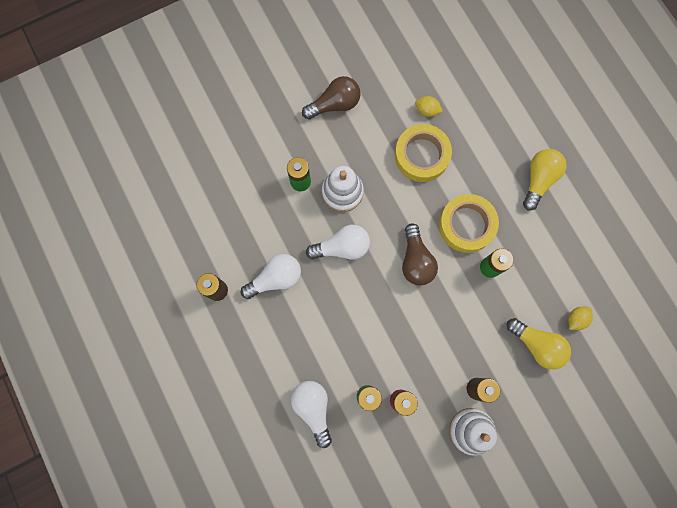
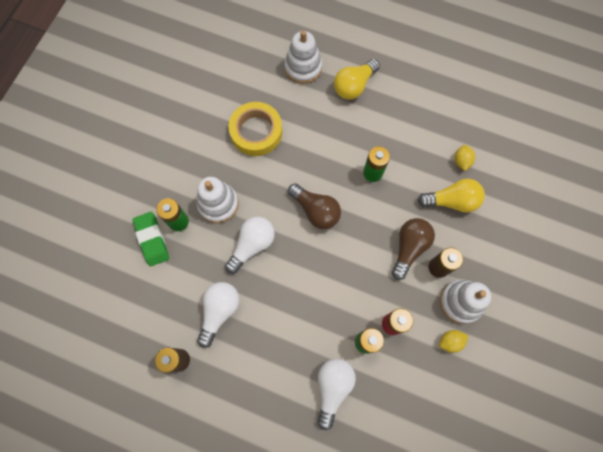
camera: 40 degrees left, 5 degrees down
white light bulb [291,381,332,448] -> white light bulb turned 75 degrees clockwise [317,359,356,430]
brown light bulb [302,76,360,120] -> brown light bulb moved to [392,218,435,280]
yellow lemon [415,96,443,117] -> yellow lemon moved to [439,330,468,353]
yellow tape [439,194,499,253] -> none
yellow light bulb [523,149,567,210] -> yellow light bulb turned 120 degrees counterclockwise [334,59,380,100]
none -> green eraser [133,212,169,266]
none -> white stacking toy [284,30,322,84]

